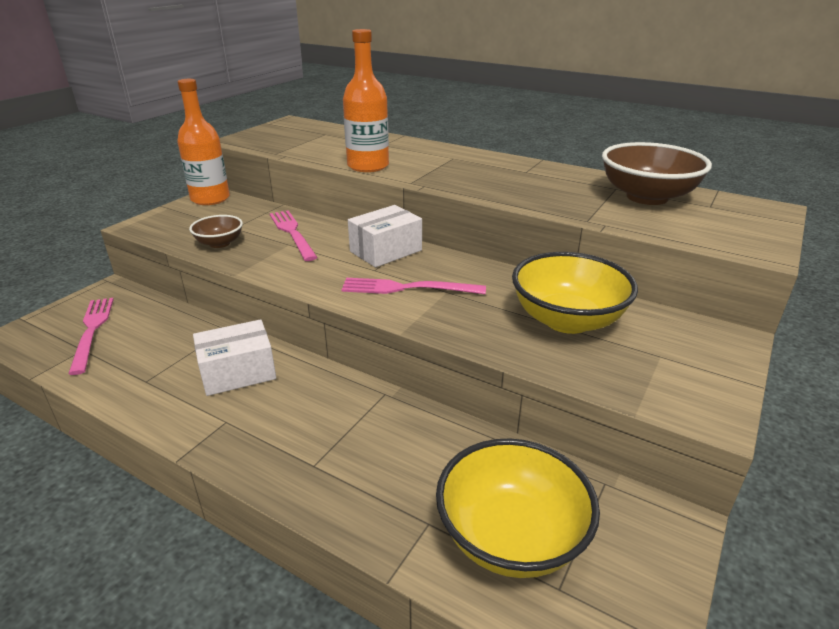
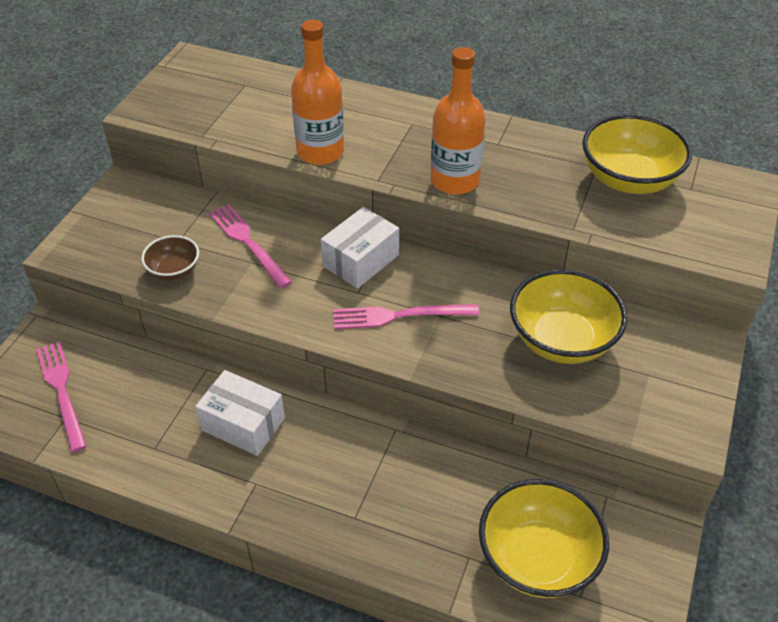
camera: 10 degrees left, 15 degrees up
orange bottle [177,79,230,205] -> orange bottle moved to [430,47,486,195]
white box [193,319,276,396] -> white box turned 60 degrees clockwise [195,370,285,456]
brown bowl [602,142,712,205] -> yellow bowl [582,114,692,194]

